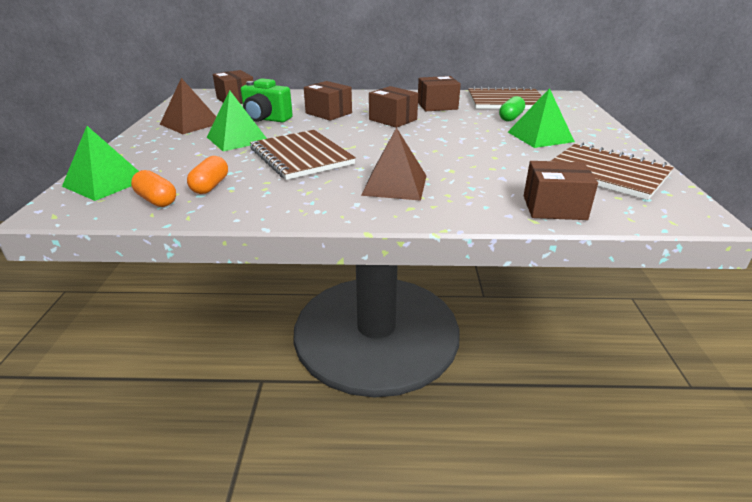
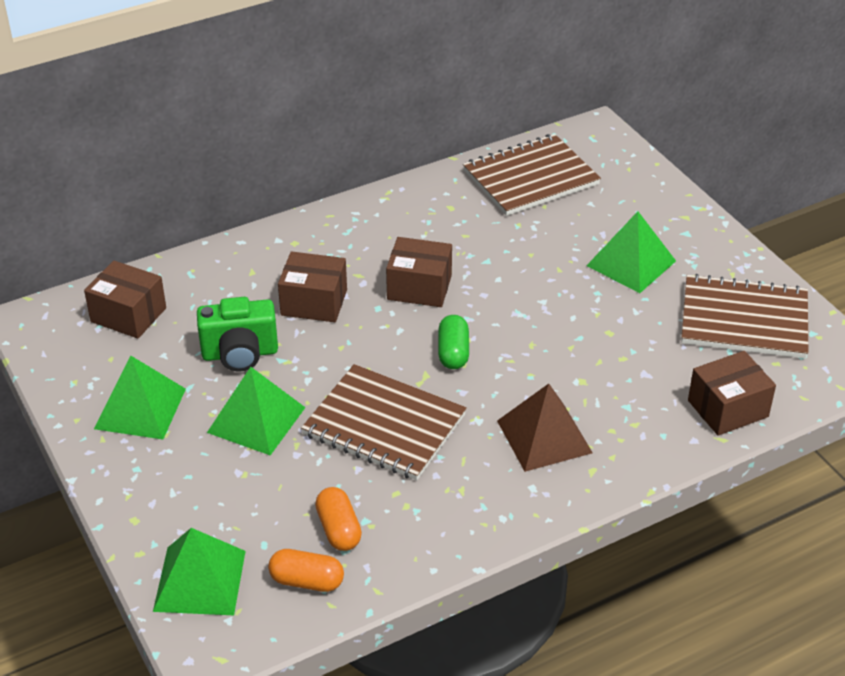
camera: 30 degrees left, 10 degrees up
brown pyramid [160,78,216,134] -> green pyramid [94,355,186,440]
brown box [418,76,461,111] -> none
green capsule [499,96,525,121] -> green capsule moved to [438,315,469,369]

